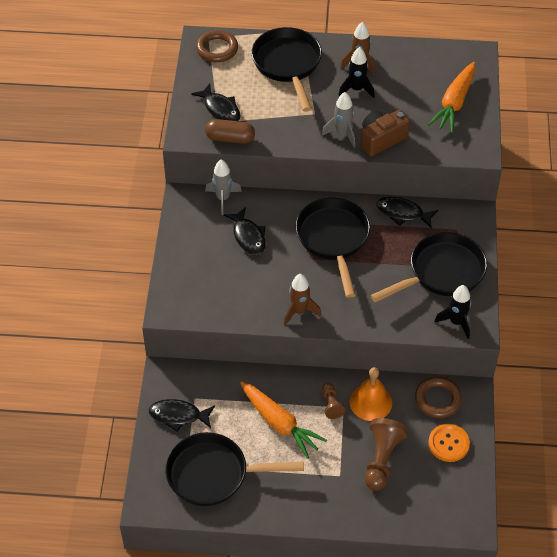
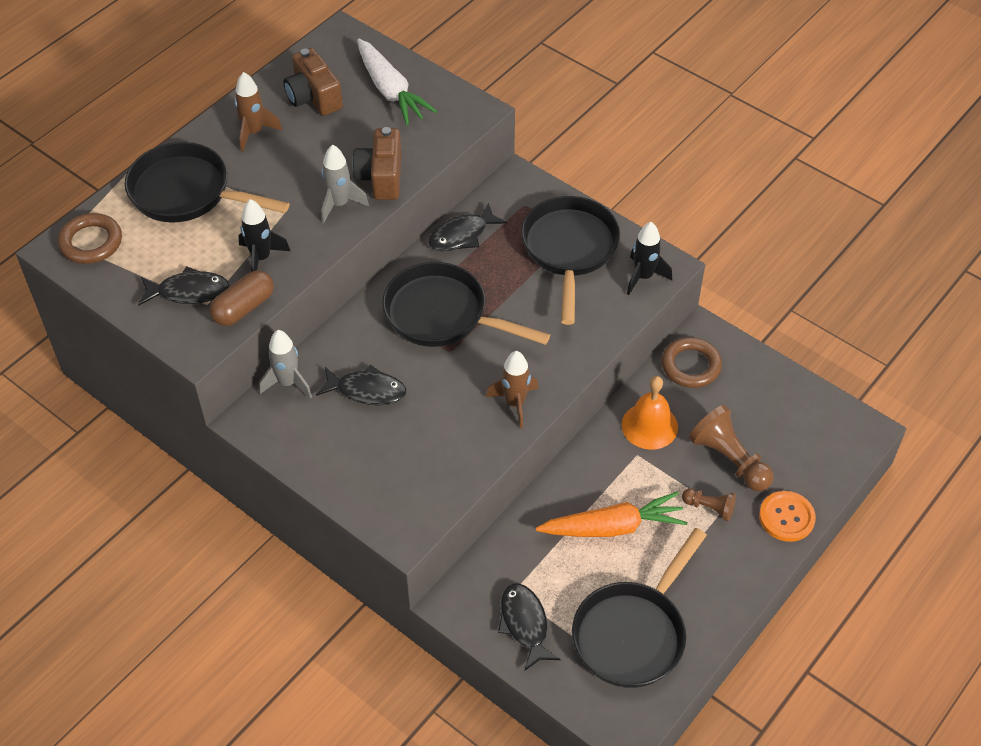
camera: 55 degrees left, 0 degrees up
black fish [149,399,215,432] -> black fish turned 120 degrees clockwise [498,583,561,671]
brown pawn [322,383,346,419] -> brown pawn moved to [682,488,736,521]
black rocket [338,47,375,98] -> black rocket moved to [238,199,290,272]
orange carrot [428,62,476,133] -> white carrot [357,39,437,125]
orange button [428,424,470,462] -> orange button moved to [759,491,816,542]
none -> brown camera [284,48,343,116]

